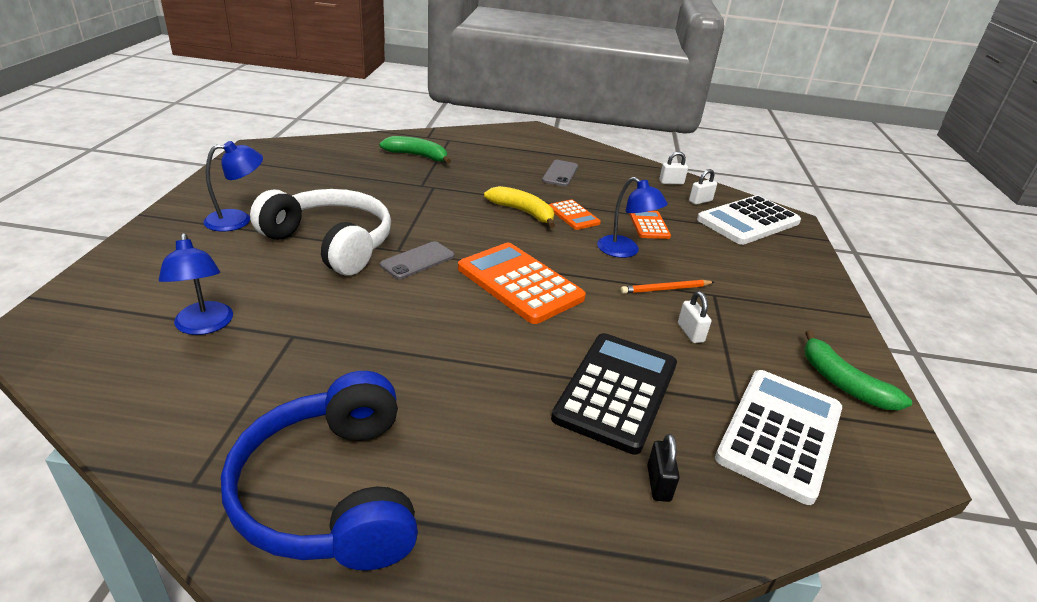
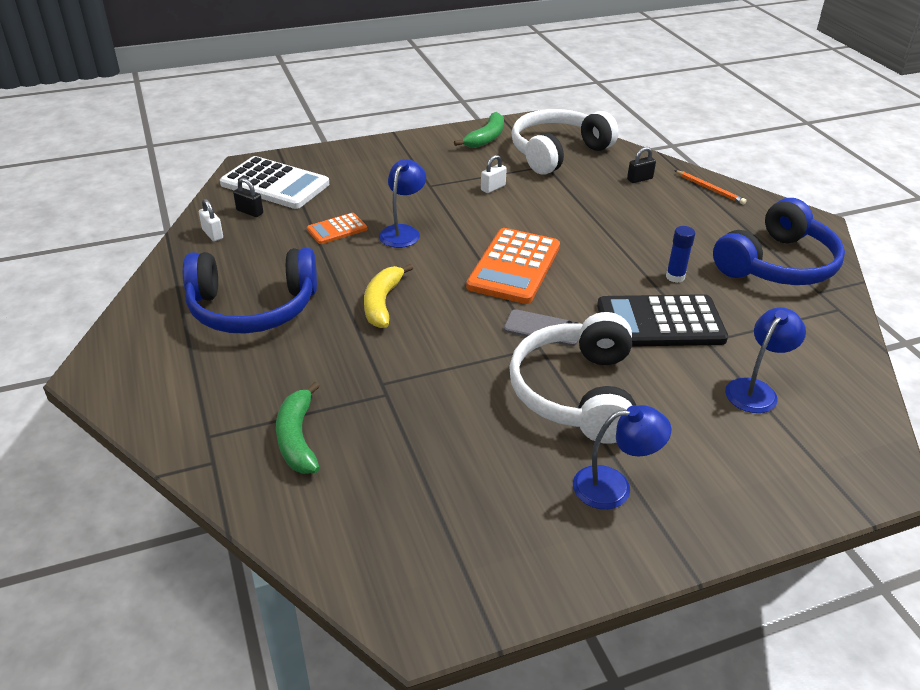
camera: 115 degrees left, 5 degrees up
blue lamp [203,141,263,232] -> blue lamp turned 135 degrees clockwise [573,405,671,509]
grey phone [542,160,578,186] -> blue headphones [183,248,317,334]
orange calculator [549,200,601,230] -> none
black calculator [551,333,677,455] -> black calculator moved to [597,294,728,347]
orange pencil [621,280,714,294] -> orange pencil moved to [674,170,747,205]
white padlock [689,169,717,205] -> black padlock [233,178,263,217]
white calculator [715,370,842,505] -> white headphones [512,109,619,174]
none -> blue glue stick [666,226,695,283]

